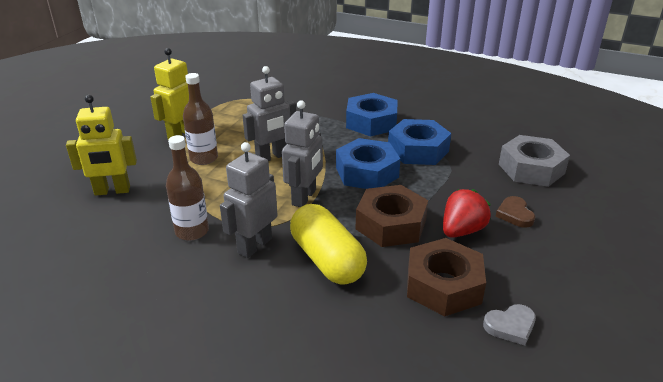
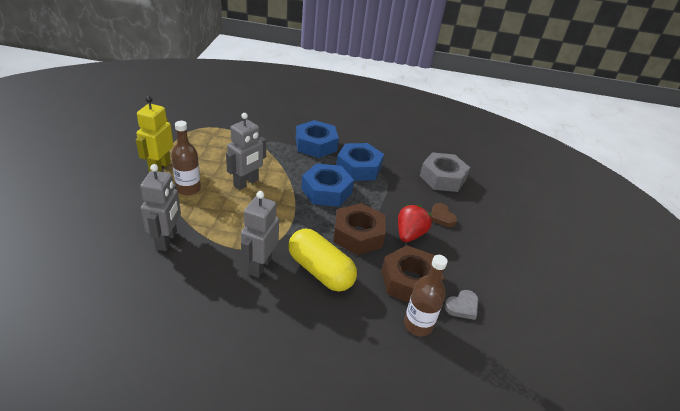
camera: 20 degrees left, 5 degrees up
yellow robot [66,95,137,196] -> none
brown bottle [166,135,209,241] -> brown bottle moved to [404,255,448,336]
grey robot [282,100,323,207] -> grey robot moved to [140,164,181,251]

